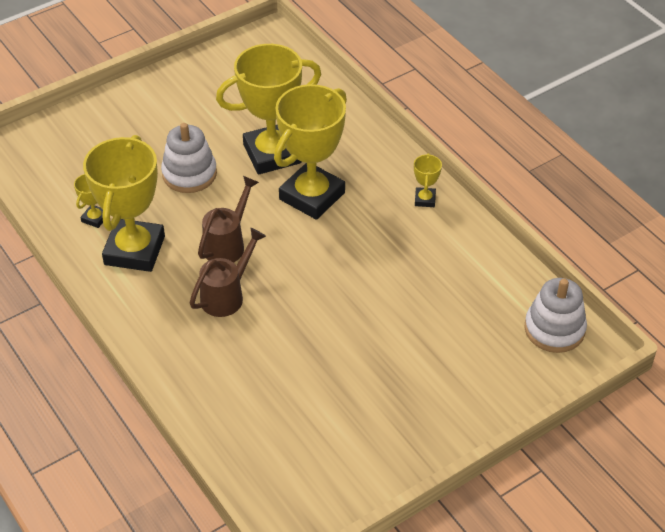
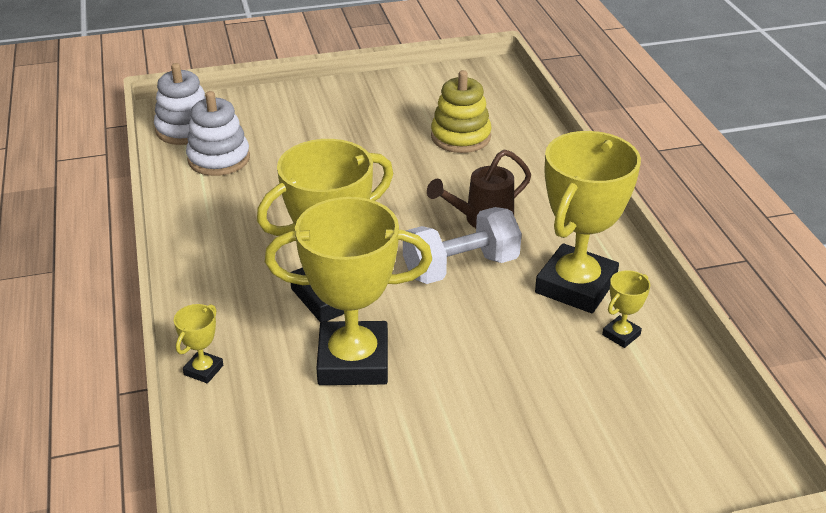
camera: 160 degrees left, 10 degrees down
white stacking toy [161,123,217,193] -> white stacking toy moved to [186,91,250,176]
brown watering can [198,176,259,263] -> white dumbbell [403,207,522,284]
yellow trophy [414,153,442,207] -> yellow trophy moved to [174,304,223,383]
none -> yellow stacking toy [431,70,492,153]

